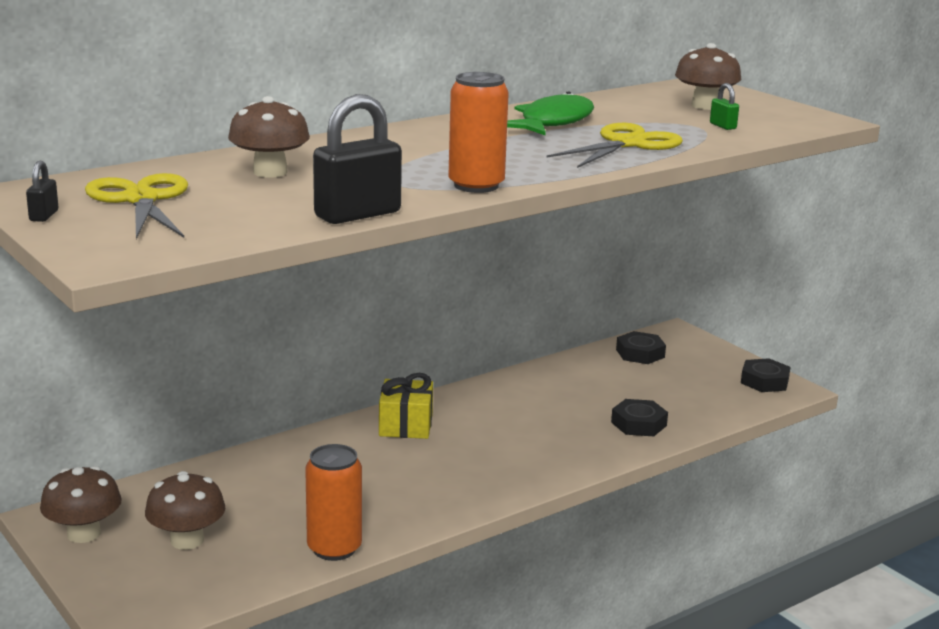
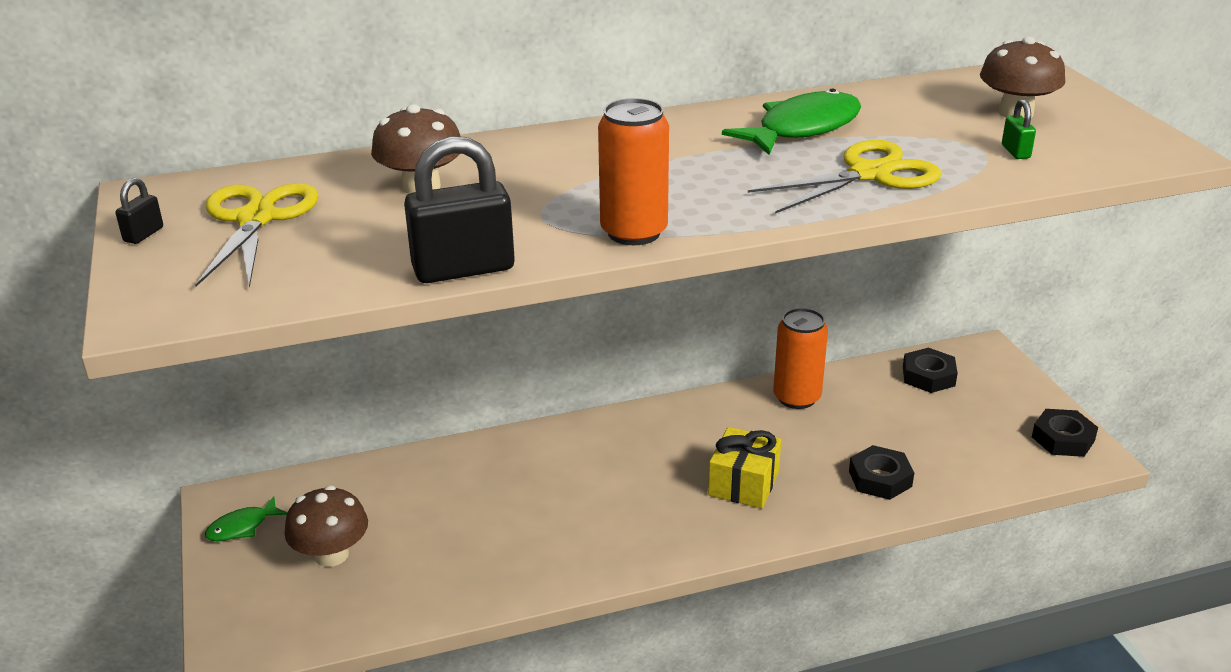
camera: 20 degrees right, 10 degrees up
brown mushroom [40,466,122,543] -> green fish [205,496,287,541]
orange can [305,444,362,561] -> orange can moved to [773,308,828,409]
yellow gift [379,373,433,439] -> yellow gift moved to [708,427,781,508]

